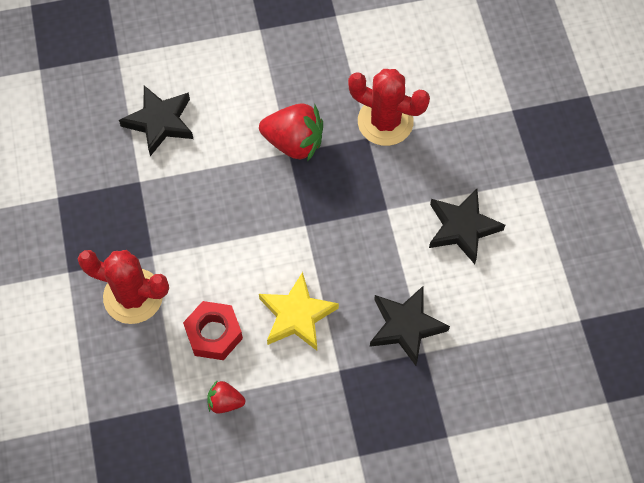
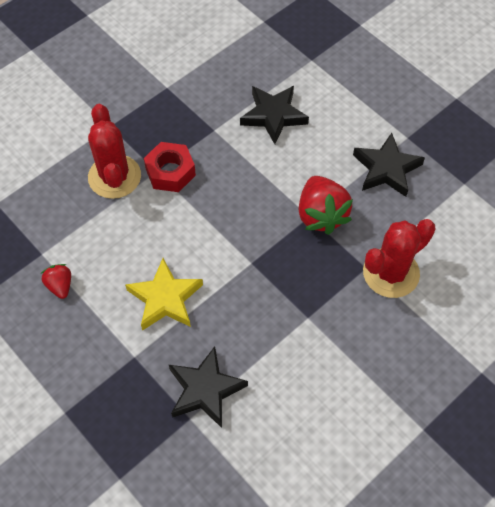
camera: 60 degrees right, 5 degrees down
red nut [183,301,243,360] -> red nut moved to [144,142,196,192]
red cactus [348,69,430,146] -> red cactus turned 60 degrees clockwise [363,219,436,298]
black star [429,189,505,264] -> black star moved to [353,133,425,197]

